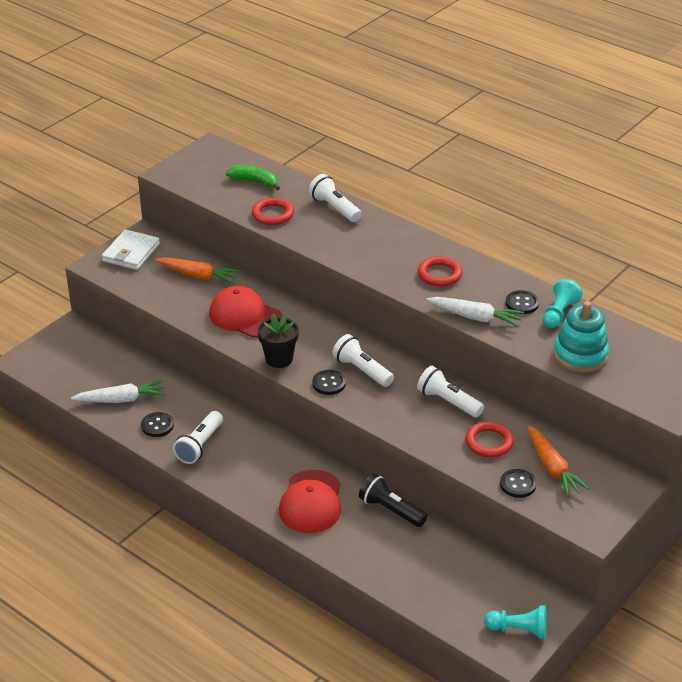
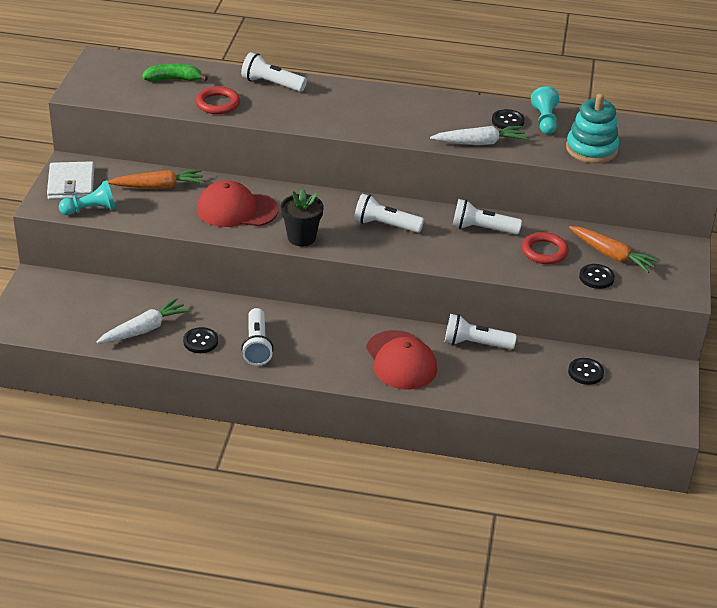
camera: 30 degrees left, 0 degrees up
black button [312,370,346,395] -> black button moved to [568,358,604,385]
black flashlight [359,473,428,527] -> white flashlight [445,314,517,349]
red ring [418,256,462,286] -> none
turquoise pawn [485,605,547,639] -> turquoise pawn moved to [59,180,115,215]

